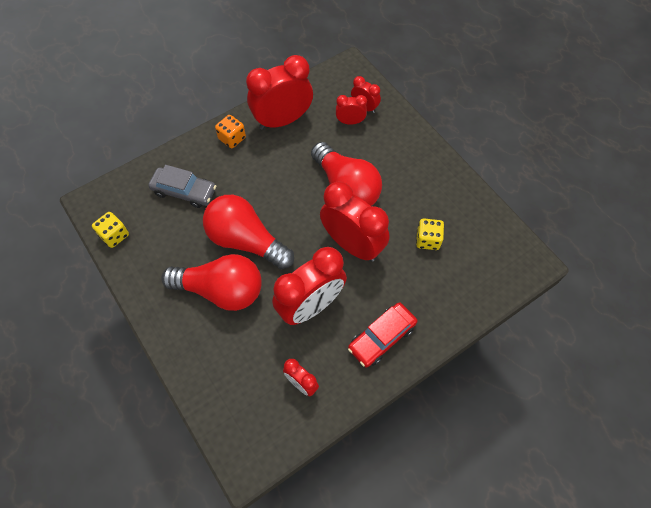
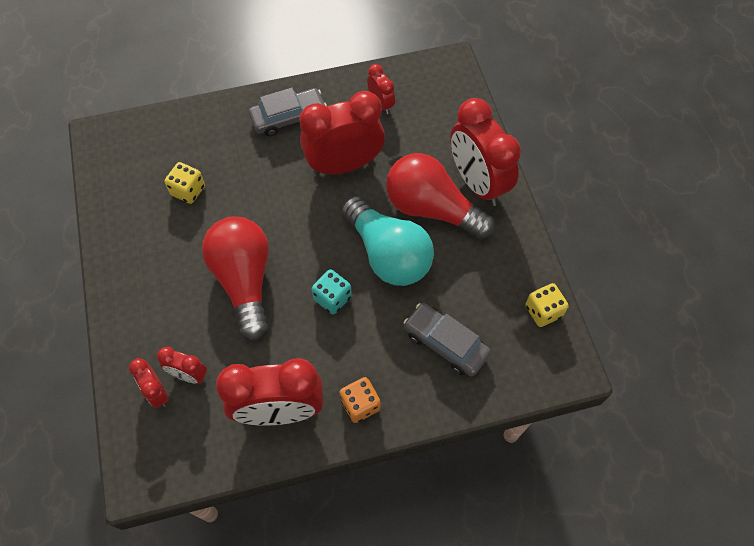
camera: 160 degrees left, 0 degrees up
red light bulb [203,195,294,269] -> turquoise light bulb [341,196,434,286]
red clock [320,181,390,262] -> red clock moved to [450,98,521,206]
red car [348,302,417,367] -> grey car [249,88,327,136]
none -> turquoise dice [312,269,352,314]

